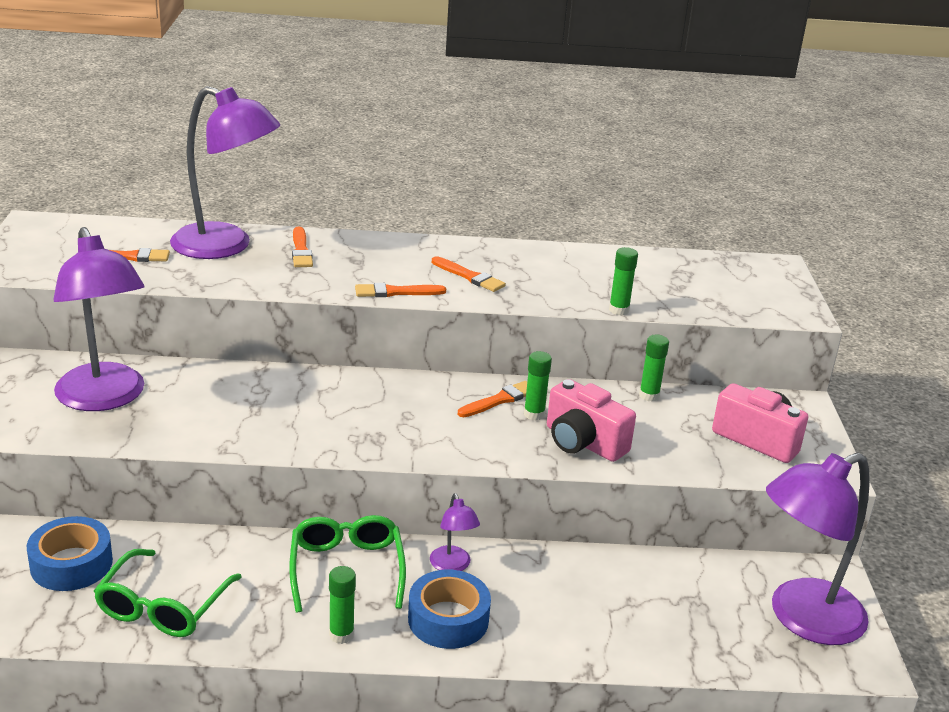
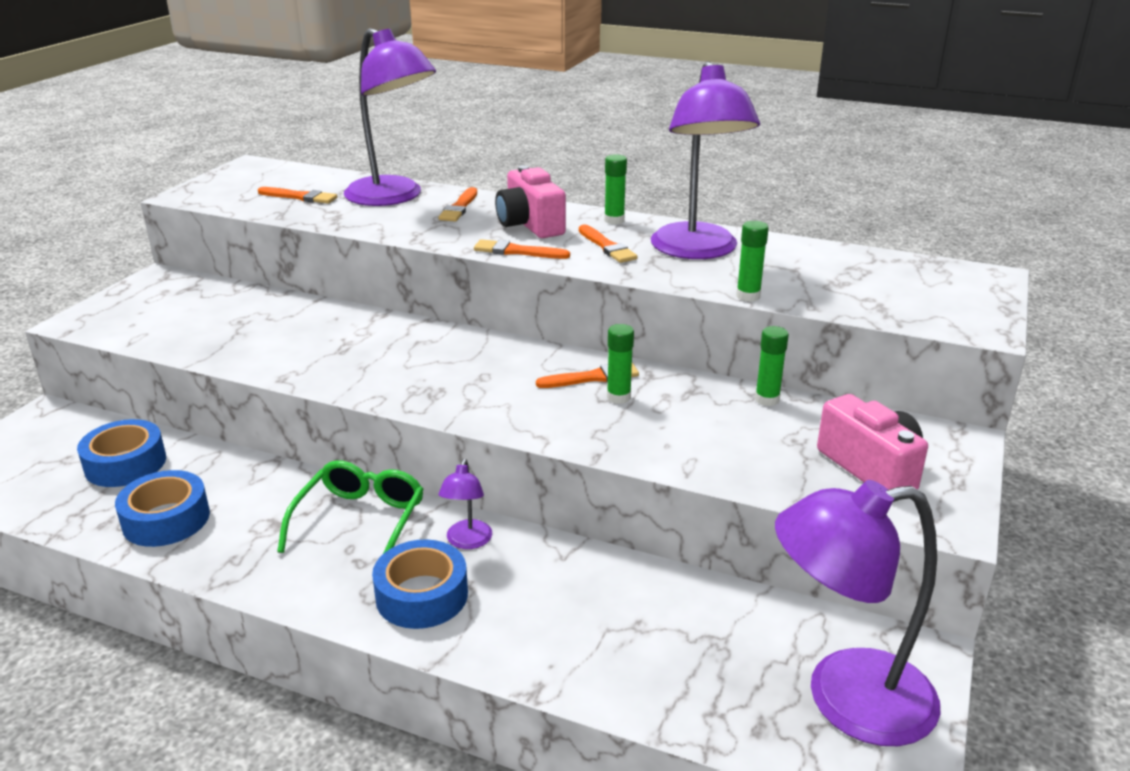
camera: 25 degrees right, 0 degrees up
purple lamp [53,227,145,411] -> purple lamp moved to [651,61,760,259]
green glasses [94,549,242,637] -> blue tape [115,470,210,547]
green glue stick [329,566,356,644] -> green glue stick moved to [604,154,627,224]
pink camera [547,379,636,462] -> pink camera moved to [495,165,566,238]

